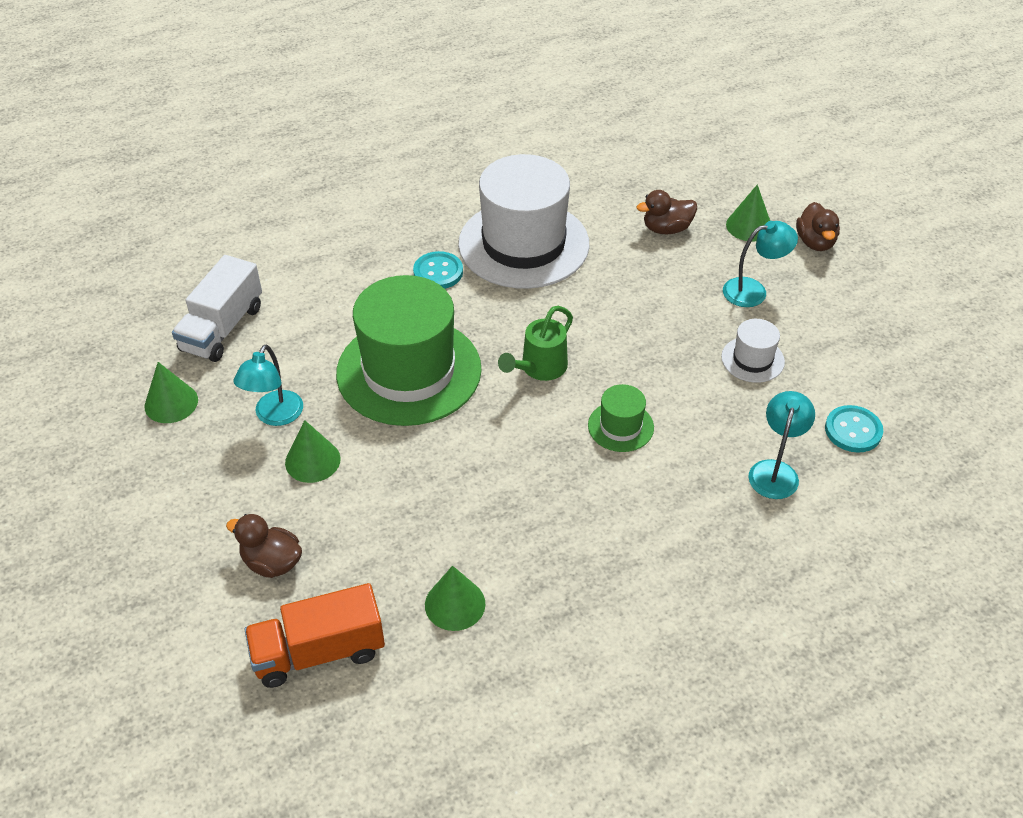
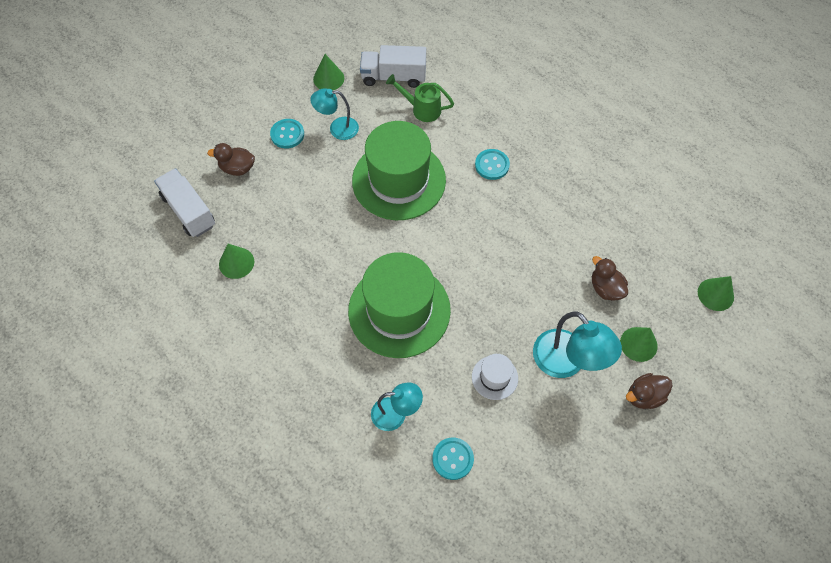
camera: 70 degrees right, 15 degrees up
brown duck [226,514,302,578] -> brown duck turned 90 degrees counterclockwise [207,143,255,176]
orange truck [244,583,385,688] -> white truck [154,168,215,237]
green cone [285,420,341,483] -> green cone moved to [698,276,734,311]
white hat [458,154,589,289] -> none
green watering can [498,306,573,381] -> green watering can moved to [386,74,454,122]
green hat [588,384,654,452] -> green hat [348,252,451,358], size x2.28
turquoise lamp [723,221,798,307] -> turquoise lamp [533,312,622,378], size x1.57
none -> turquoise button [270,119,304,149]

